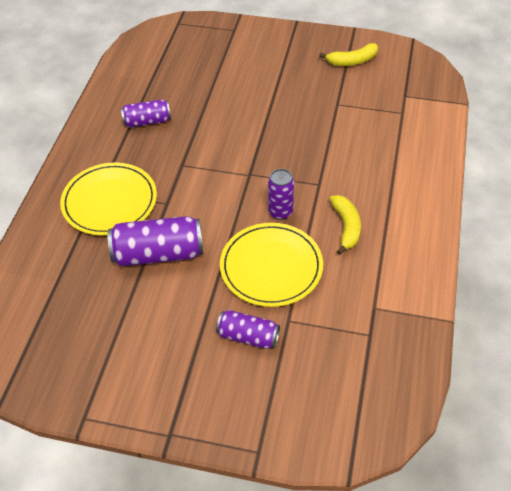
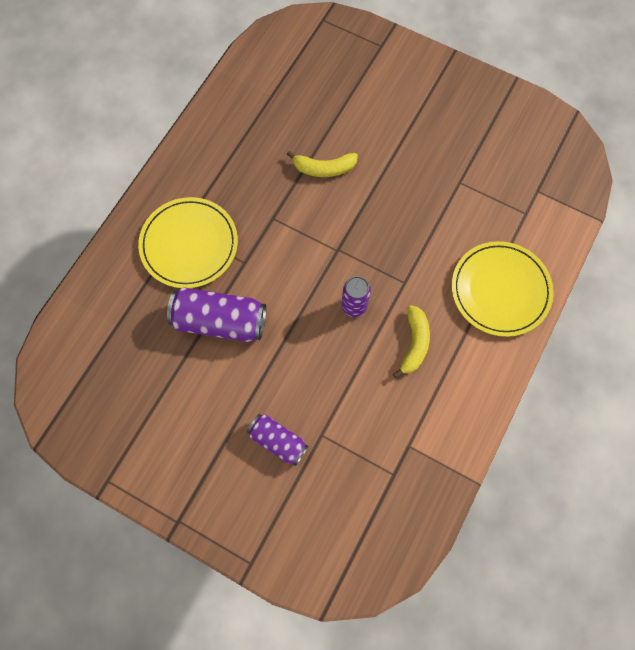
camera: 15 degrees right, 20 degrees up
purple can [121,100,171,127] -> none
yellow plate [220,223,323,307] -> yellow plate moved to [452,241,554,337]
yellow banana [319,43,378,66] -> yellow banana moved to [287,151,358,177]

